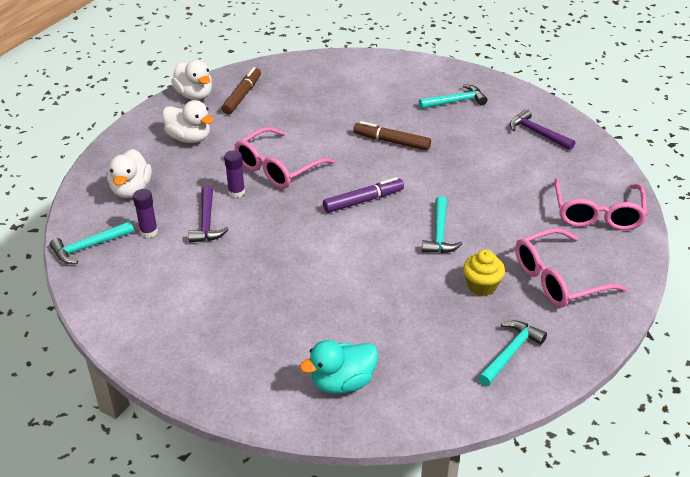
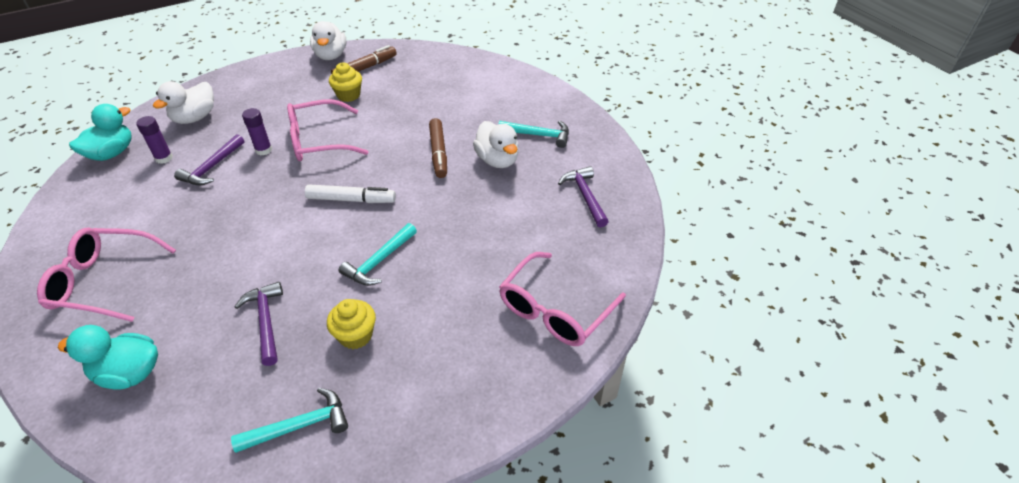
camera: 30 degrees right, 5 degrees up
turquoise hammer [50,221,134,264] -> turquoise duck [69,104,132,161]
white duck [162,100,214,143] -> white duck moved to [473,121,519,168]
purple marker [323,177,404,213] -> white marker [305,184,396,203]
brown marker [353,121,431,150] -> brown marker turned 150 degrees counterclockwise [429,118,447,178]
pink glasses [515,228,627,307] -> pink glasses moved to [37,228,176,322]
none -> purple hammer [235,282,283,366]
none -> yellow cupcake [329,62,362,102]

